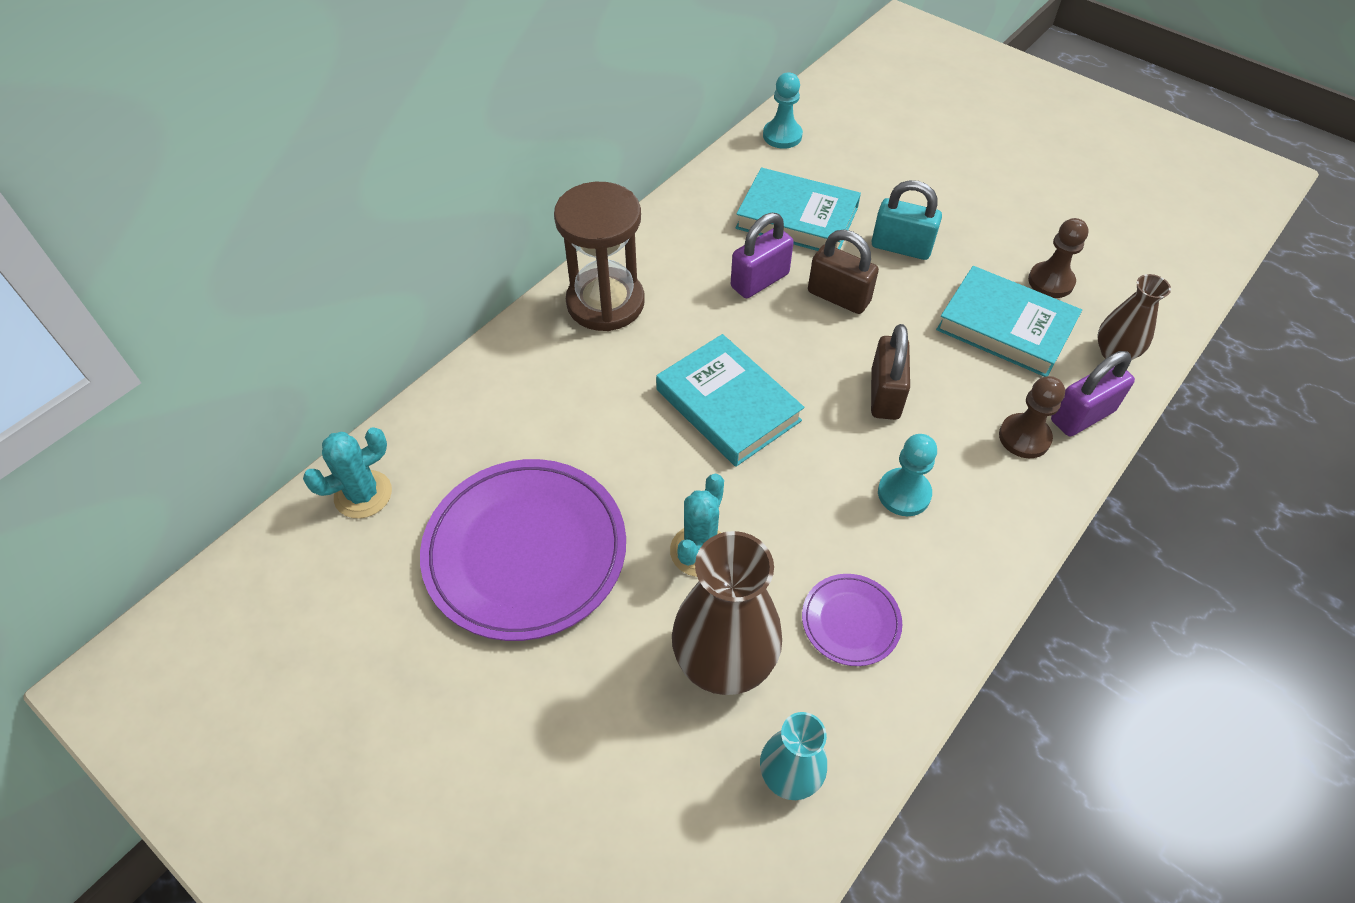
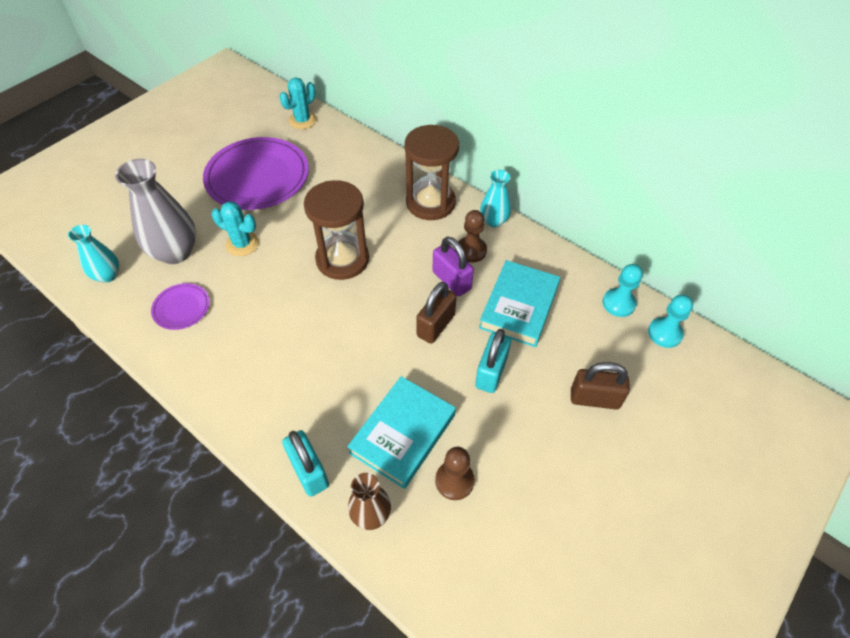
camera: 90 degrees right, 0 degrees up
turquoise cactus [303,427,392,518] -> turquoise cactus turned 75 degrees clockwise [279,78,317,129]
turquoise book [656,334,804,467] -> brown hourglass [304,180,369,280]
brown vase [672,531,782,695] -> grey vase [115,159,196,264]
brown padlock [871,324,910,420] -> brown padlock moved to [571,362,630,409]
turquoise pawn [878,434,937,516] -> turquoise pawn moved to [648,295,693,348]
brown pawn [999,376,1065,458] -> brown pawn moved to [459,210,487,263]
purple padlock [1051,351,1135,436] -> turquoise padlock [282,430,329,497]
none -> turquoise vase [480,170,511,227]

